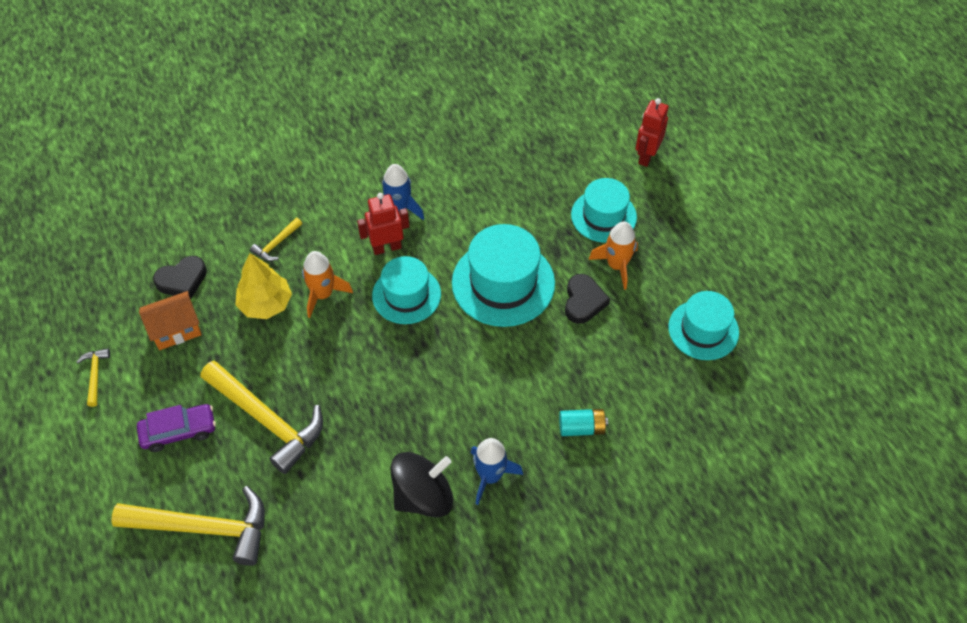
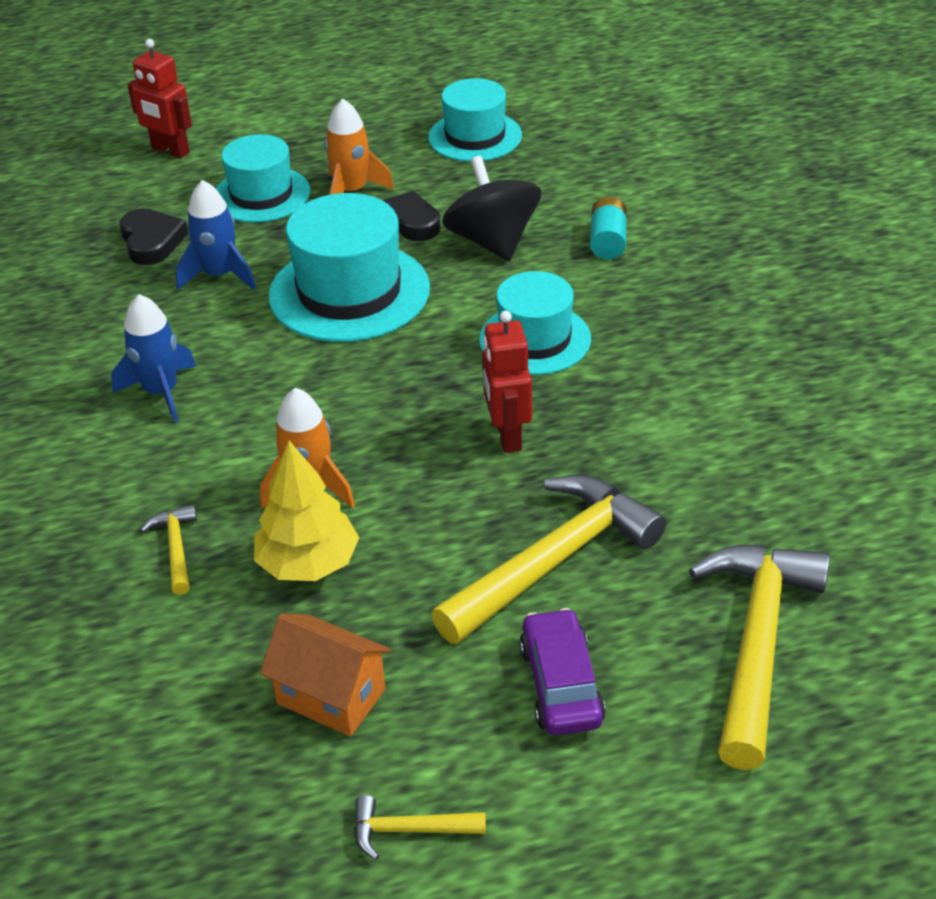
camera: 80 degrees left, 15 degrees down
orange house [139,291,202,350] -> orange house turned 45 degrees counterclockwise [260,614,391,736]
black heart [153,256,207,299] -> black heart moved to [119,209,188,265]
yellow hammer [250,218,302,261] -> yellow hammer turned 150 degrees counterclockwise [140,504,197,595]
red robot [357,193,409,255] -> red robot moved to [482,311,532,453]
turquoise hat [372,256,441,324] -> turquoise hat moved to [479,271,591,375]
black spinning top [390,452,453,518] -> black spinning top moved to [442,156,542,261]
blue rocket [471,438,523,505] -> blue rocket moved to [176,180,256,290]

